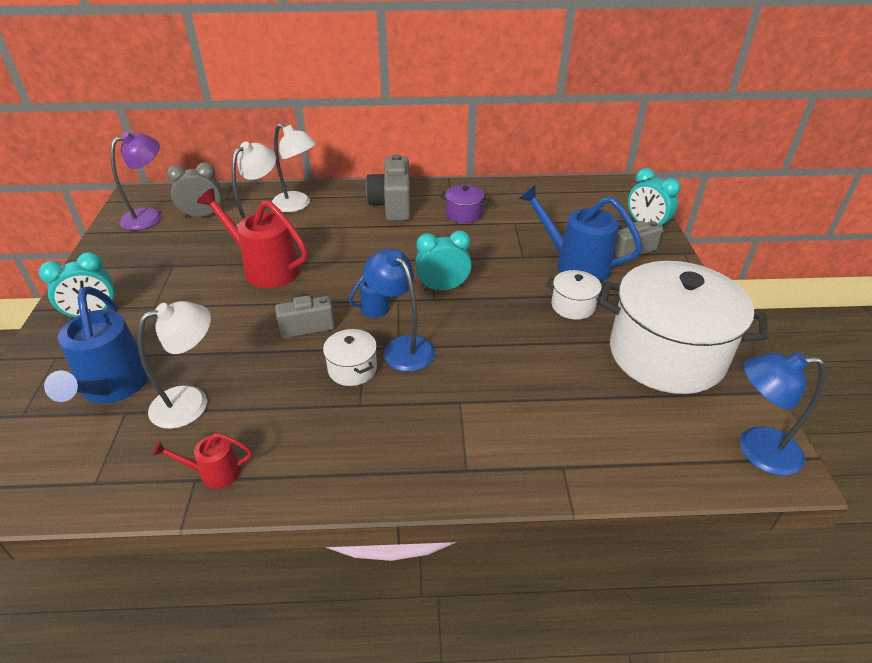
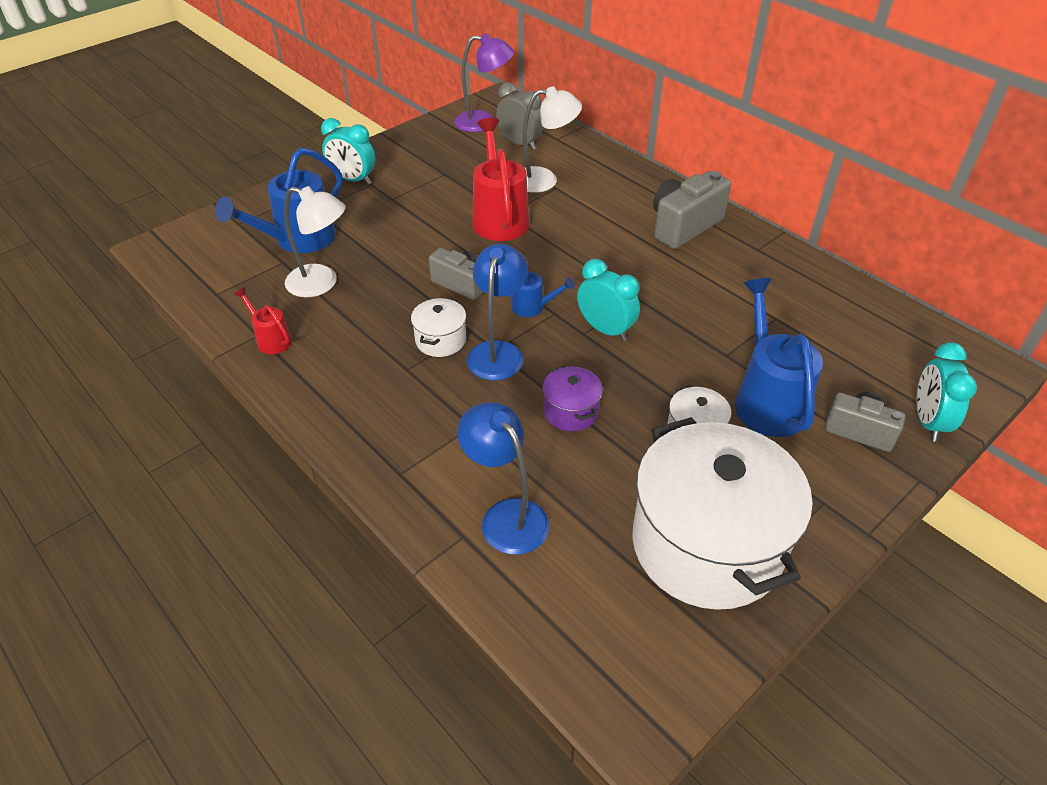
camera: 50 degrees right, 5 degrees up
white lamp [272,124,316,212] -> none
purple pot [440,184,490,223] -> purple pot moved to [542,366,603,431]
blue lamp [740,352,826,476] -> blue lamp moved to [458,402,549,555]

